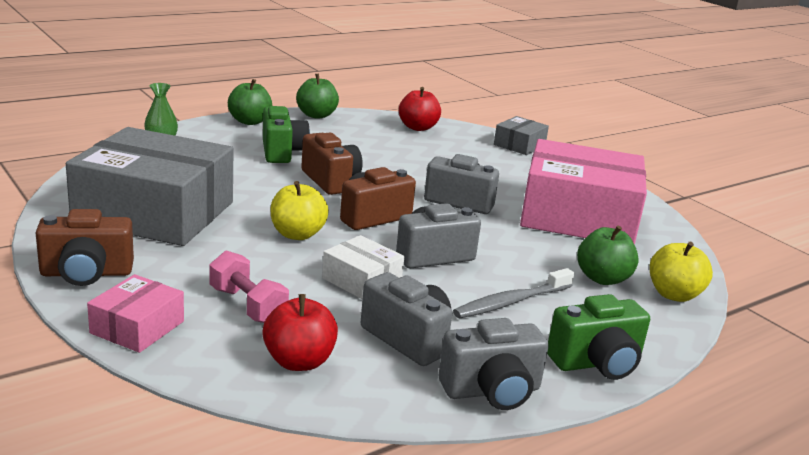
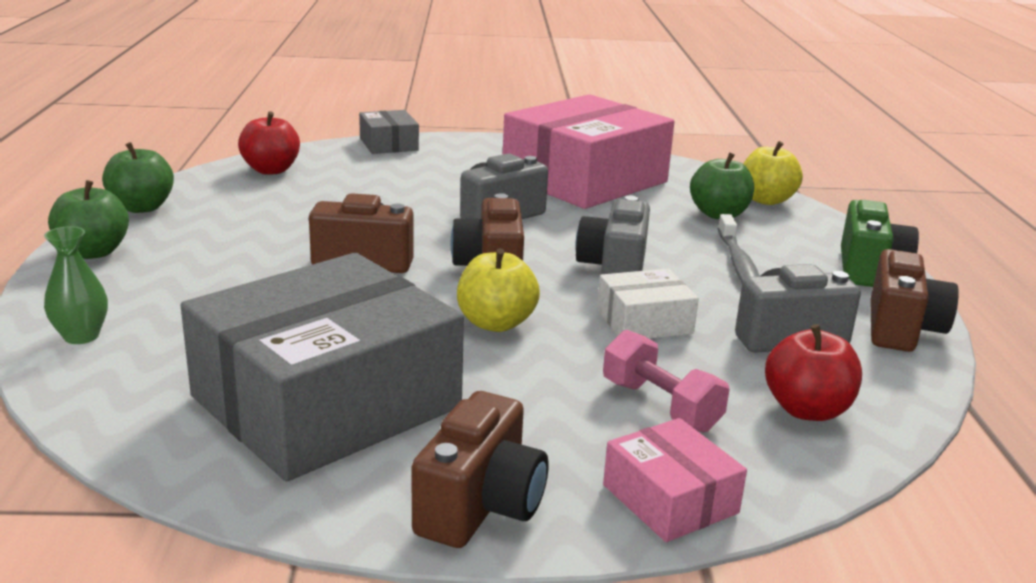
camera: 55 degrees left, 0 degrees up
pink dumbbell [209,250,289,323] -> pink dumbbell turned 60 degrees clockwise [603,330,729,432]
green camera [263,106,310,163] -> none
grey camera [439,318,549,410] -> brown camera [870,249,959,352]

